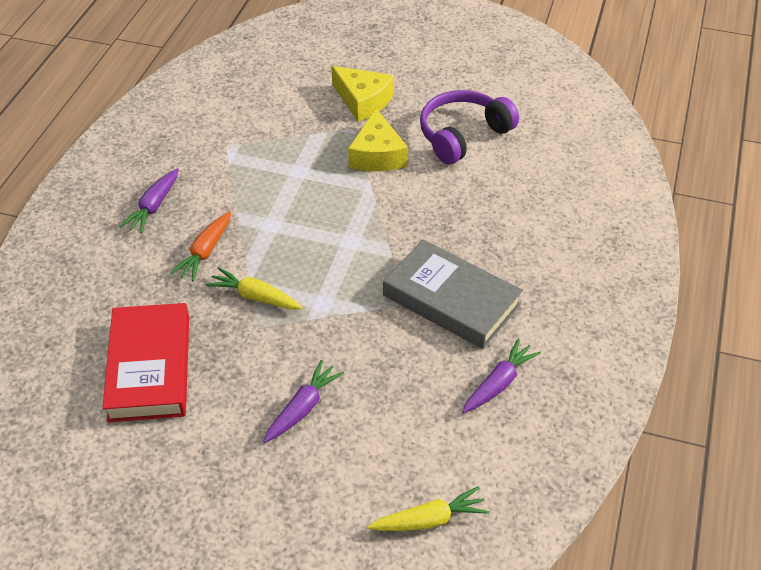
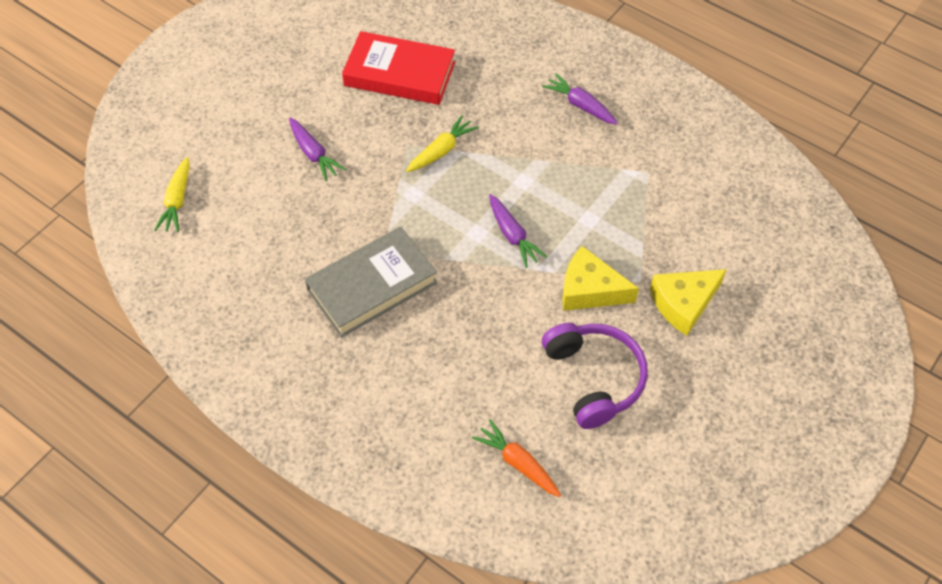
camera: 110 degrees right, 10 degrees up
orange carrot [170,212,231,281] -> orange carrot moved to [472,419,561,497]
purple carrot [462,338,541,413] -> purple carrot moved to [489,194,547,268]

